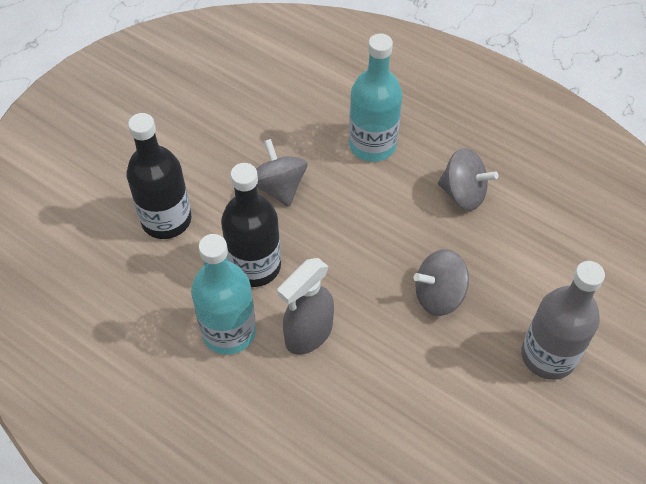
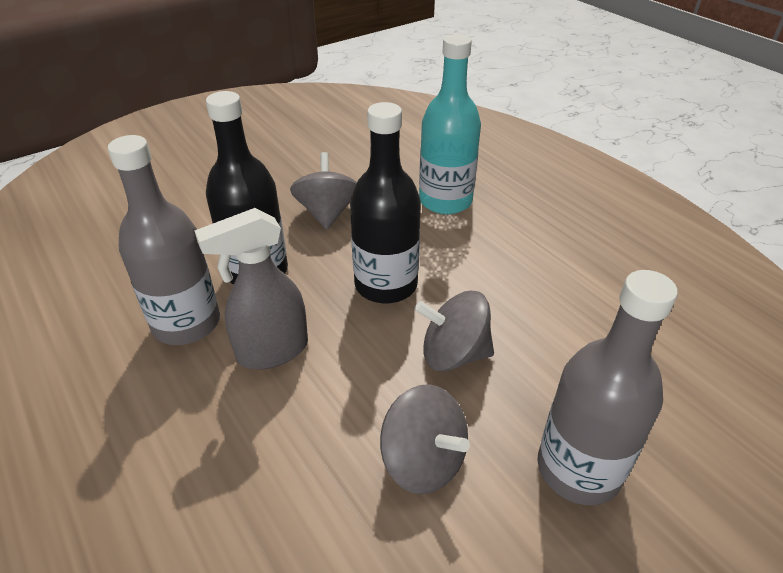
camera: 20 degrees right, 15 degrees down
black bottle [127,113,191,239] -> black bottle moved to [350,102,421,303]
turquoise bottle [191,234,256,355] -> grey bottle [108,135,220,345]
grey spinning top [438,148,498,210] -> grey spinning top moved to [380,384,470,494]

